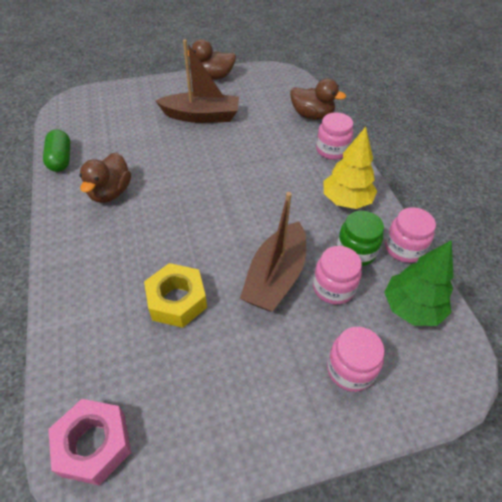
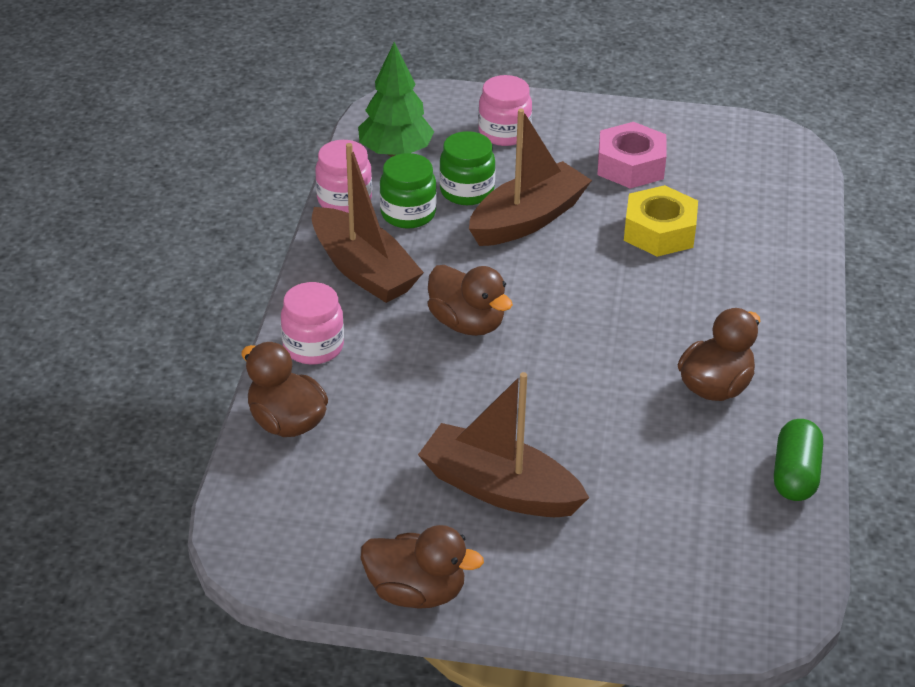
camera: 155 degrees left, 10 degrees down
pink nut [48,399,131,486] -> pink nut moved to [597,122,666,189]
pink jar [313,246,362,305] -> green jar [439,131,496,205]
yellow tree [323,127,377,209] -> brown boat [312,143,424,303]
none -> brown duck [428,265,513,336]

